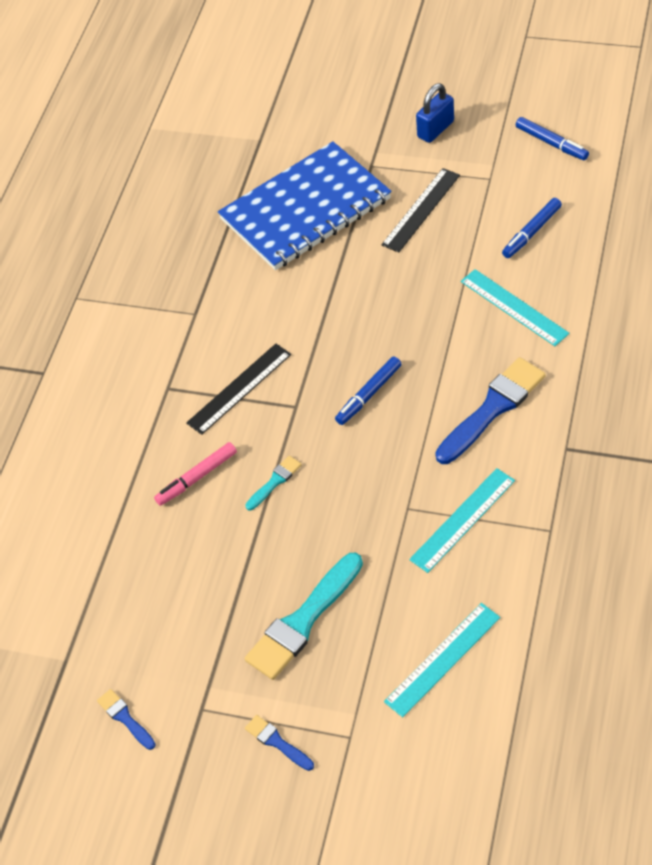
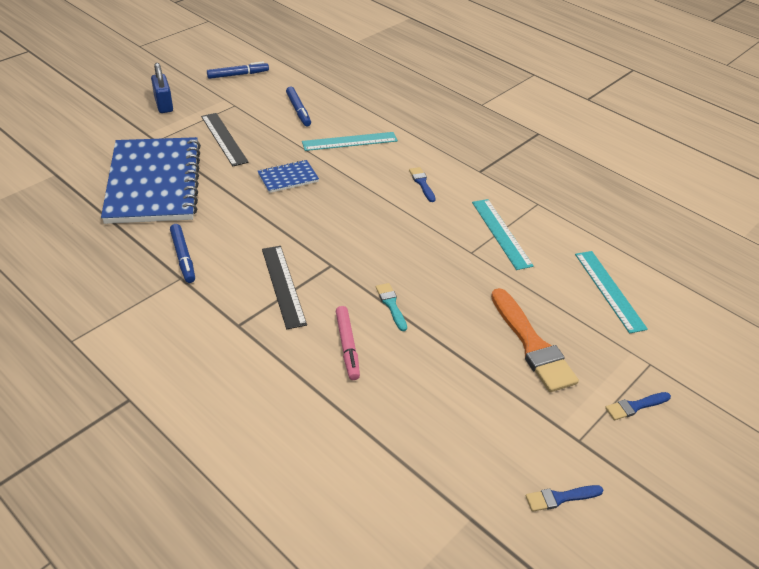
camera: 70 degrees left, 10 degrees down
turquoise brush [245,553,363,680] -> orange brush [491,288,579,392]
blue marker [335,356,401,425] -> blue marker moved to [170,224,195,283]
blue brush [435,357,546,464] -> blue brush [409,167,436,202], size x0.48
none -> blue notebook [258,160,319,193]

